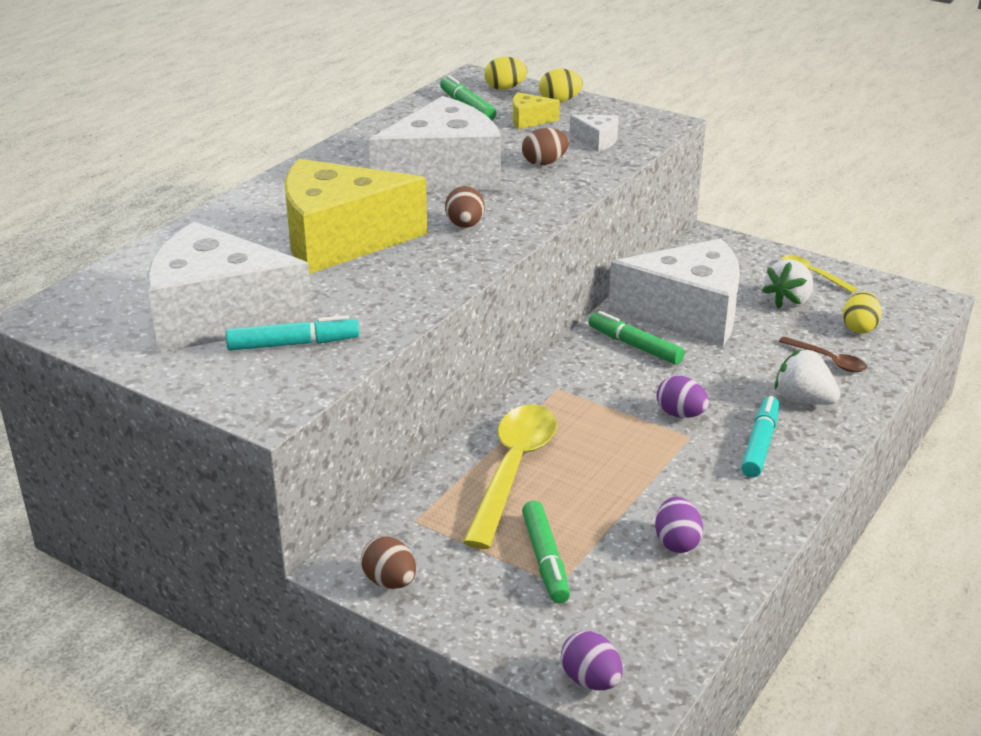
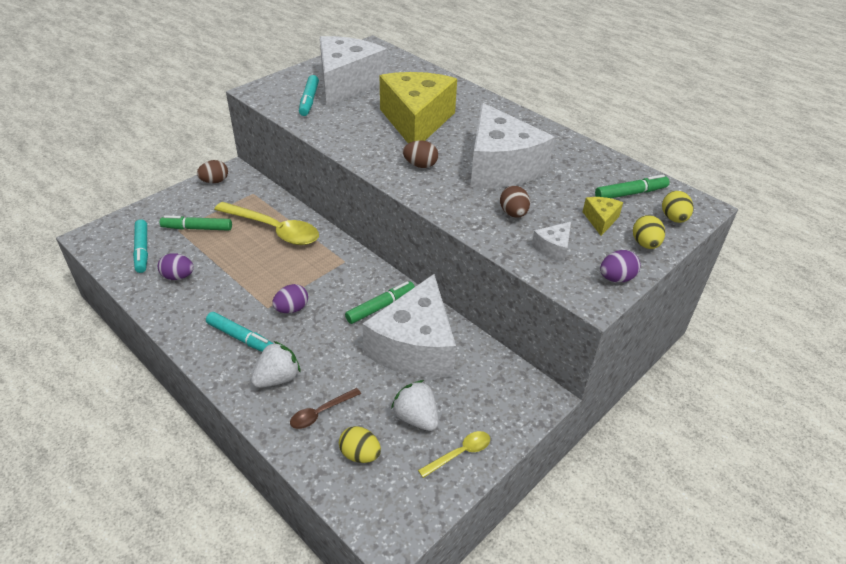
camera: 100 degrees right, 10 degrees up
purple egg [561,631,623,690] -> purple egg moved to [600,250,641,282]
none -> turquoise marker [133,219,148,273]

